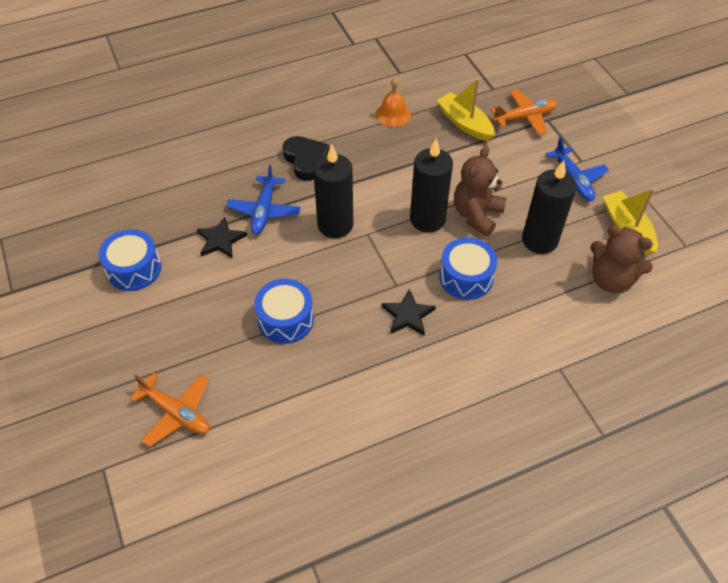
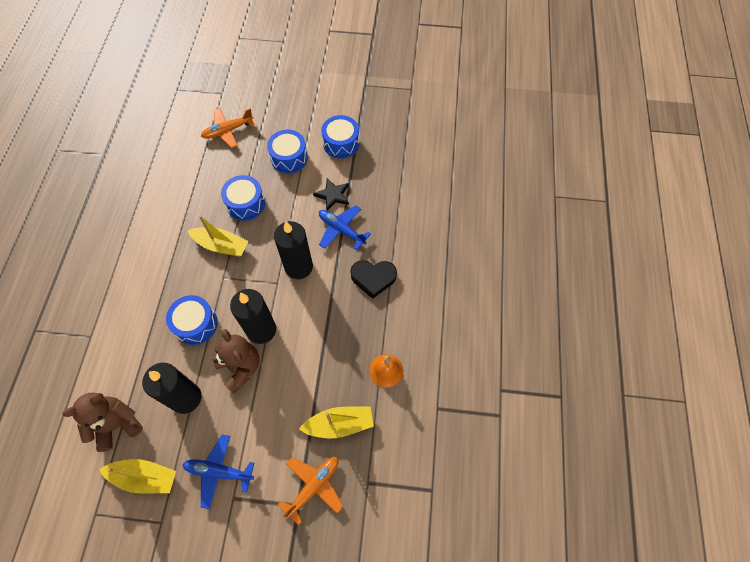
camera: 120 degrees right, 10 degrees up
black star [382,289,436,336] -> none
orange plane [491,89,557,135] -> orange plane turned 150 degrees counterclockwise [278,457,344,525]
none -> yellow boat [187,215,249,257]
none -> blue drum [267,130,308,173]

